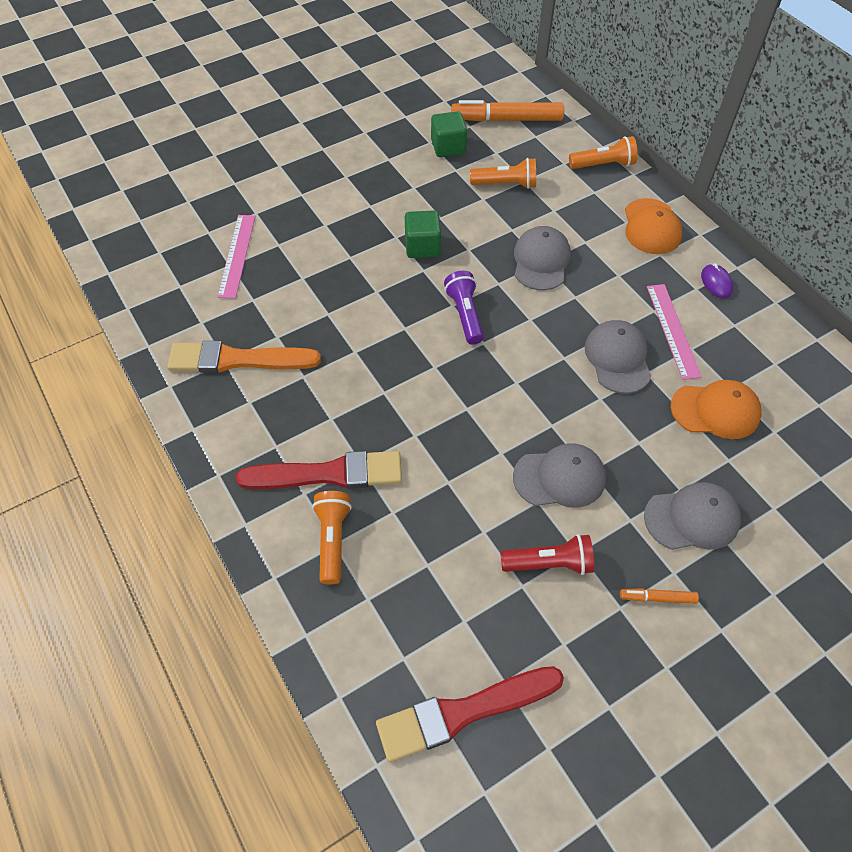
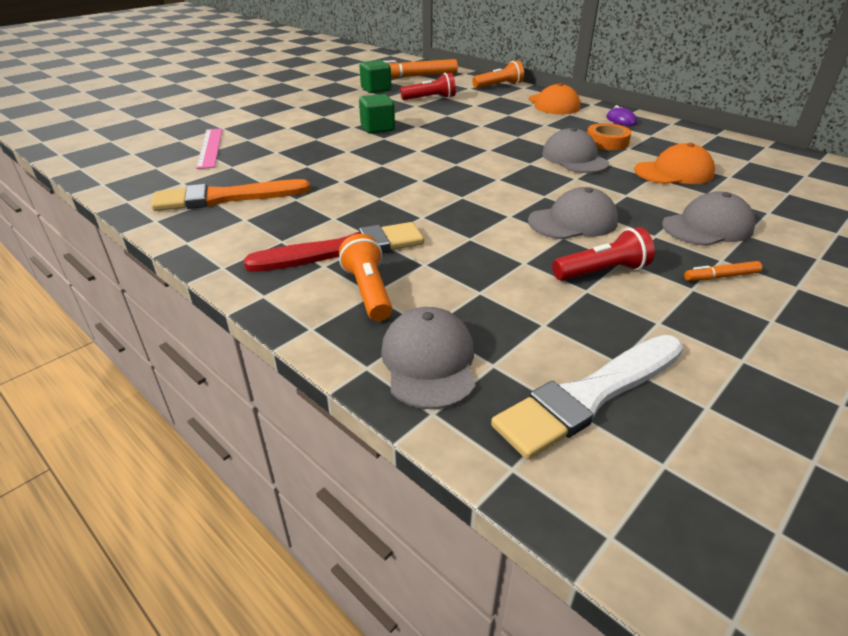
camera: 15 degrees left, 20 degrees down
red brush [376,666,564,762] -> white brush [491,335,683,459]
purple flashlight [444,271,484,345] -> none
orange flashlight [470,158,536,189] -> red flashlight [400,73,456,100]
grey cap [514,226,571,290] -> grey cap moved to [381,307,476,409]
pink ruler [647,284,702,380] -> orange tape [587,123,632,150]

